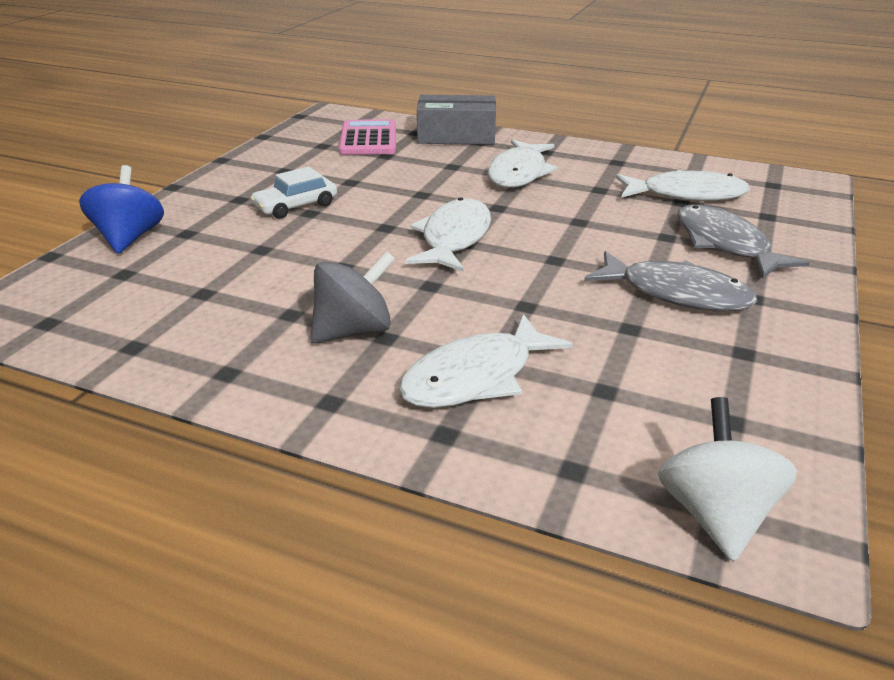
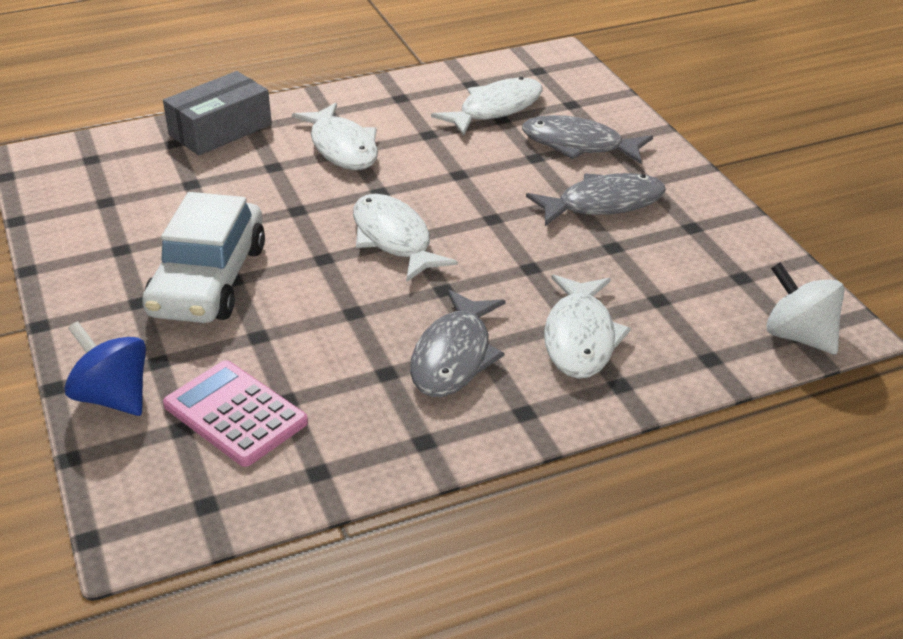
camera: 45 degrees left, 5 degrees up
white car [250,167,337,219] -> white car [142,192,265,323], size x1.88
grey spinning top [310,251,395,344] -> grey fish [410,290,506,397]
pink calculator [339,119,396,155] -> pink calculator moved to [163,360,308,467]

